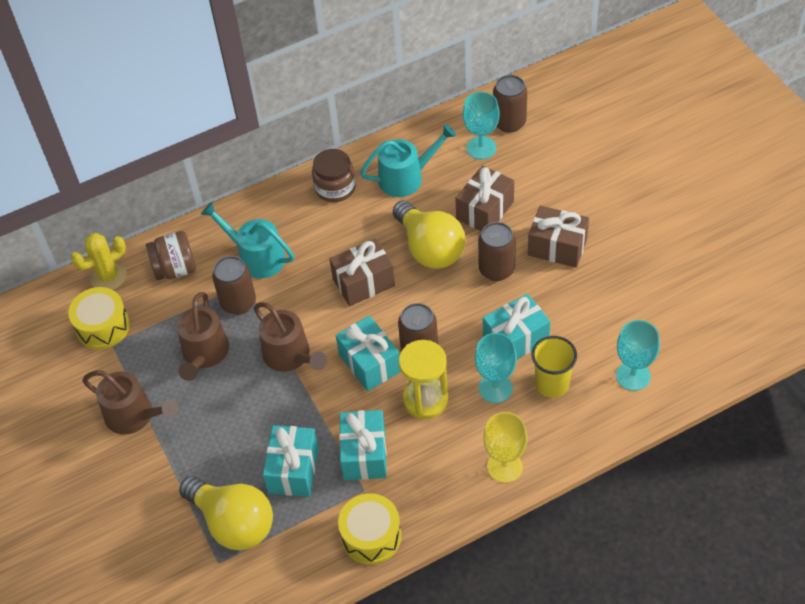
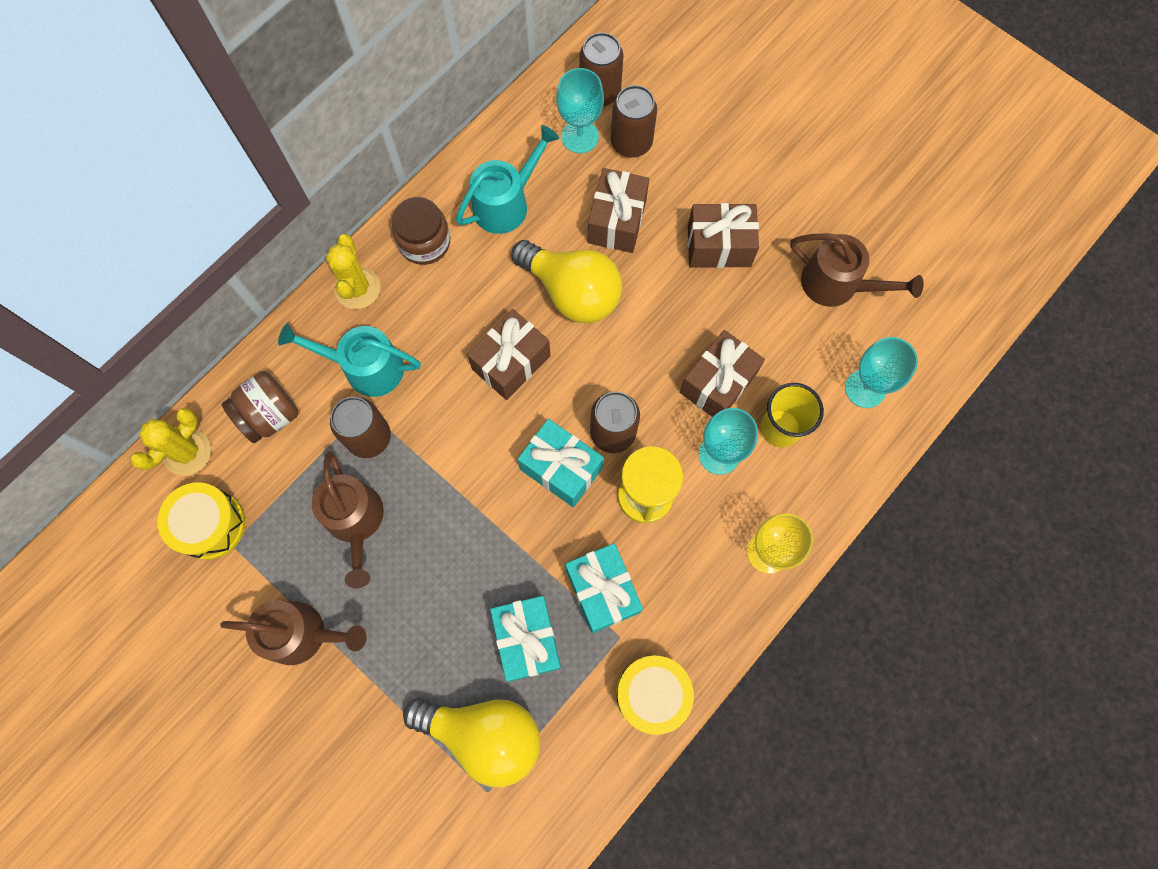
camera: 25 degrees left, 20 degrees up
brown watering can [254,302,327,372] -> brown watering can moved to [790,233,924,307]
brown can [478,222,516,281] -> brown can moved to [611,85,657,158]
turquoise gift [483,294,550,359] -> brown gift [680,330,765,417]
none -> yellow cactus [326,234,381,309]

